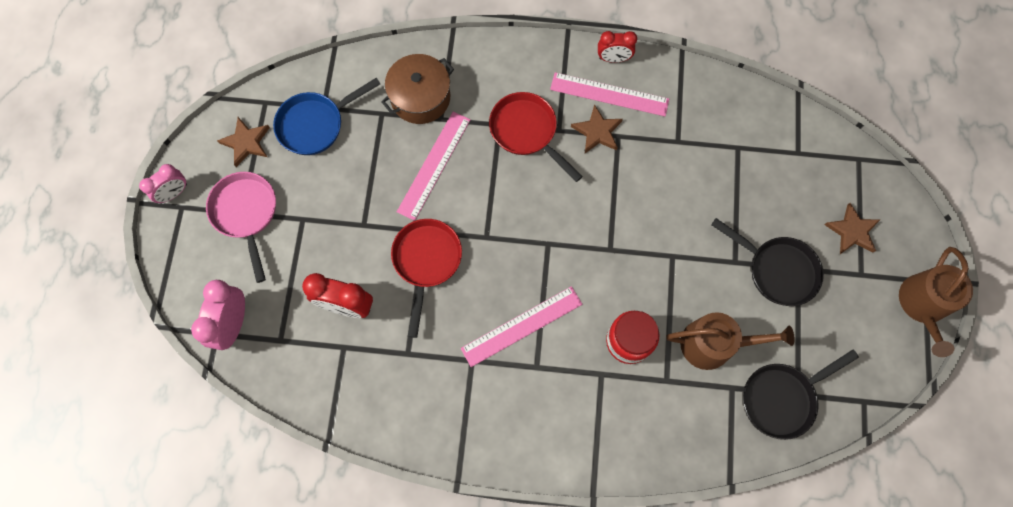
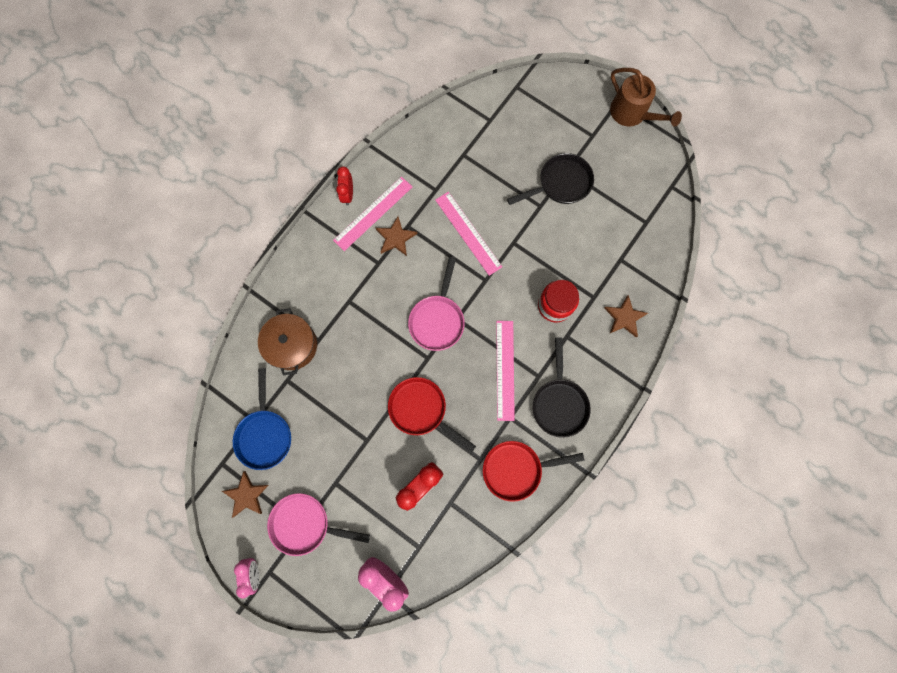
camera: 60 degrees left, 5 degrees up
pink ruler [397,112,471,221] -> pink ruler moved to [435,192,502,276]
red pan [489,92,583,182] -> red pan moved to [483,441,584,502]
red clock [598,31,637,63] -> red clock turned 150 degrees clockwise [336,167,353,205]
brown watering can [666,312,795,370] -> none
black pan [743,350,859,440] -> black pan moved to [533,338,591,438]
brown star [824,203,880,254] -> brown star moved to [604,295,648,337]
none -> pink pan [408,257,465,351]

